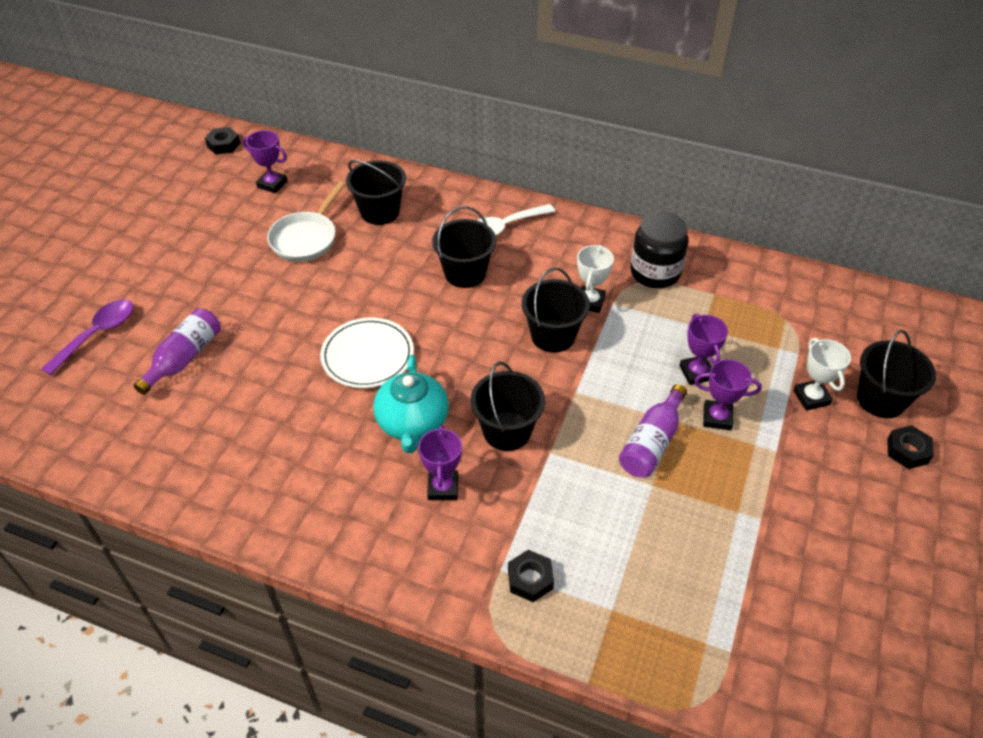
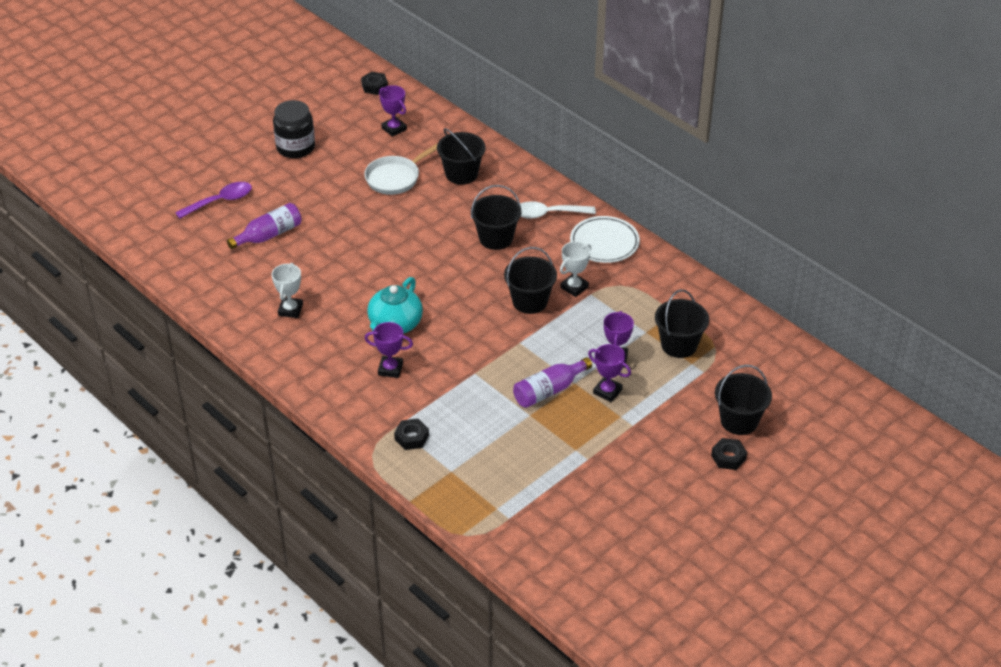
camera: 25 degrees right, 5 degrees down
white plate [320,318,414,388] -> white plate moved to [570,216,640,263]
purple trophy [418,425,462,500] -> purple trophy turned 75 degrees clockwise [365,322,413,378]
black bucket [470,362,545,451] -> black bucket moved to [655,289,709,358]
black jar [630,212,688,288] -> black jar moved to [273,100,315,158]
white trophy [793,338,851,411] -> white trophy moved to [272,263,303,318]

